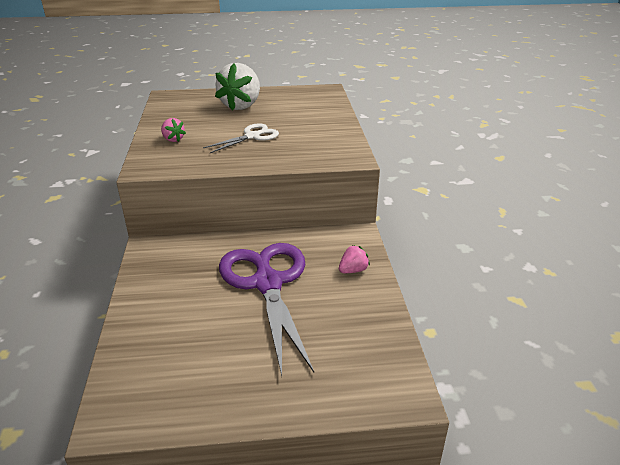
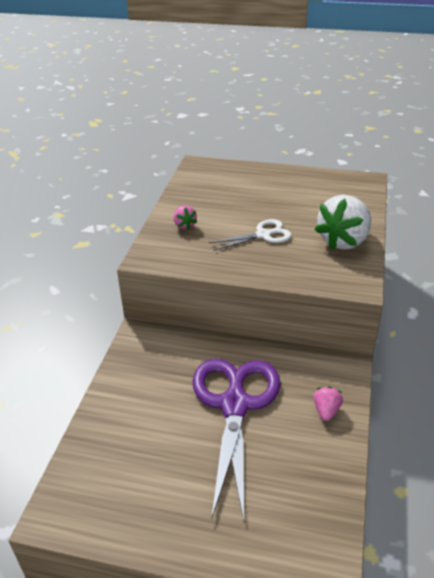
camera: 20 degrees right, 5 degrees up
white strawberry [215,63,260,111] -> white strawberry moved to [314,195,371,250]
pink strawberry [339,245,370,273] -> pink strawberry turned 60 degrees counterclockwise [313,386,343,421]

